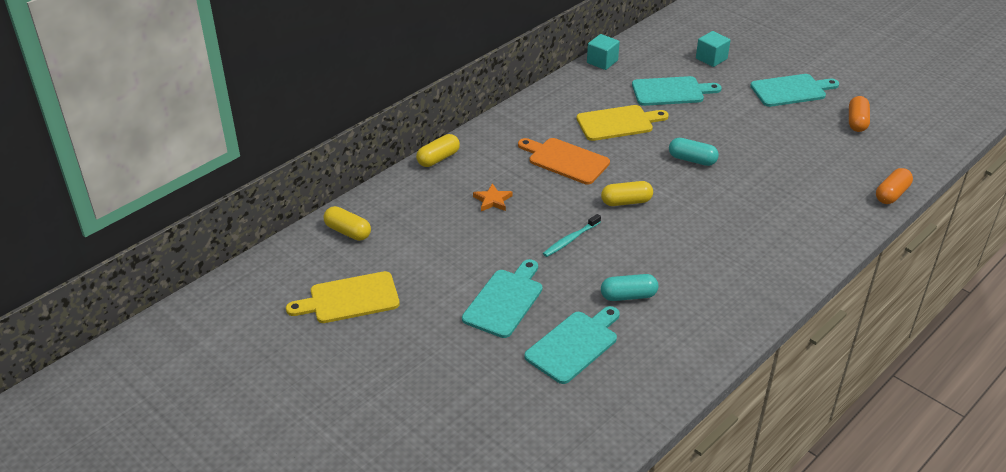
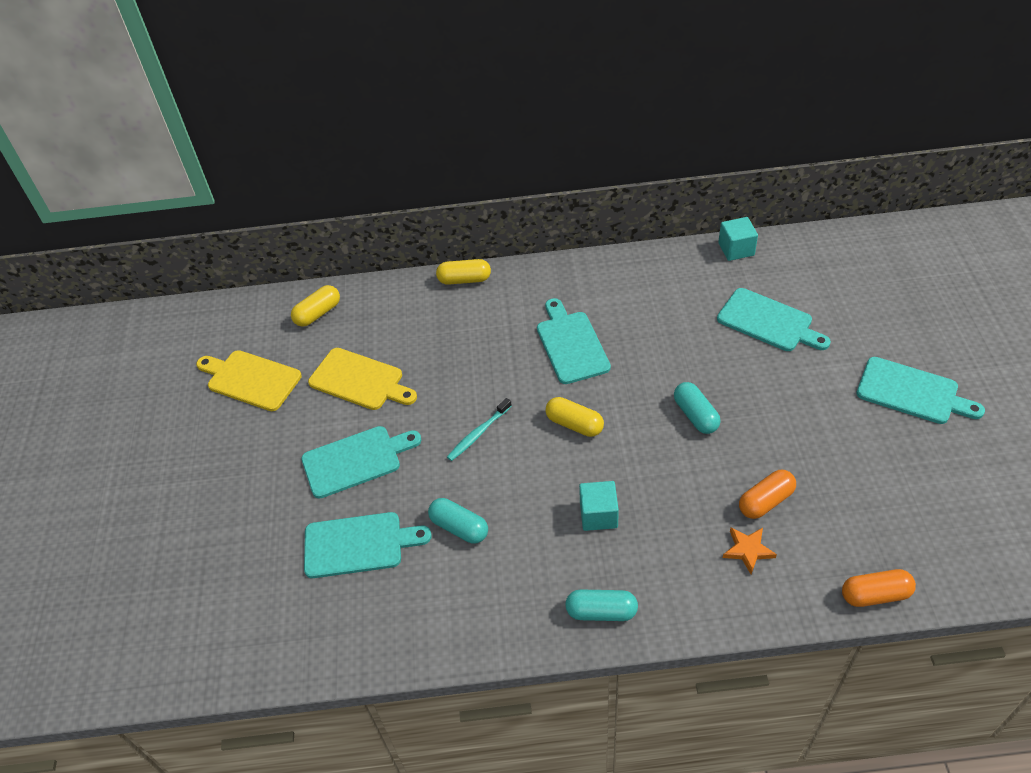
camera: 45 degrees right, 10 degrees up
yellow capsule [324,206,371,241] -> yellow capsule turned 60 degrees clockwise [291,285,340,327]
orange star [473,183,512,211] -> orange star moved to [723,528,777,574]
orange cutting board [518,138,610,185] -> turquoise cutting board [537,298,611,384]
turquoise toothbrush [543,214,601,257] -> turquoise toothbrush turned 45 degrees counterclockwise [447,398,512,461]
yellow cutting board [576,105,669,141] -> yellow cutting board moved to [308,348,417,410]
turquoise cube [696,31,730,67] -> turquoise cube moved to [579,481,619,531]
orange capsule [849,96,870,132] -> orange capsule moved to [739,470,796,519]
none -> turquoise capsule [565,590,638,621]

